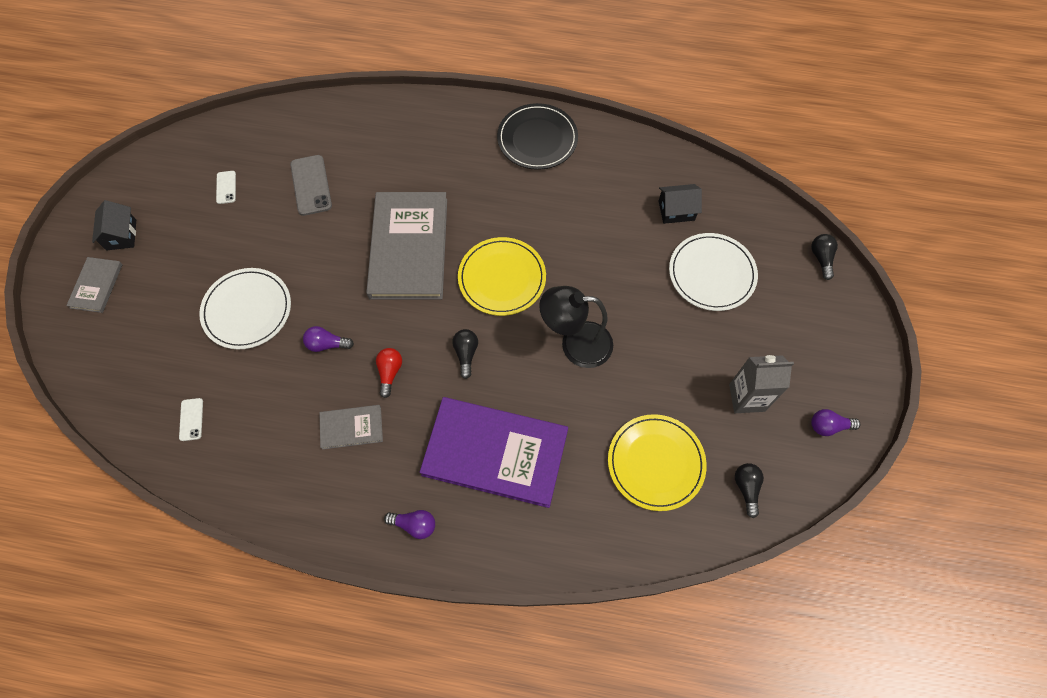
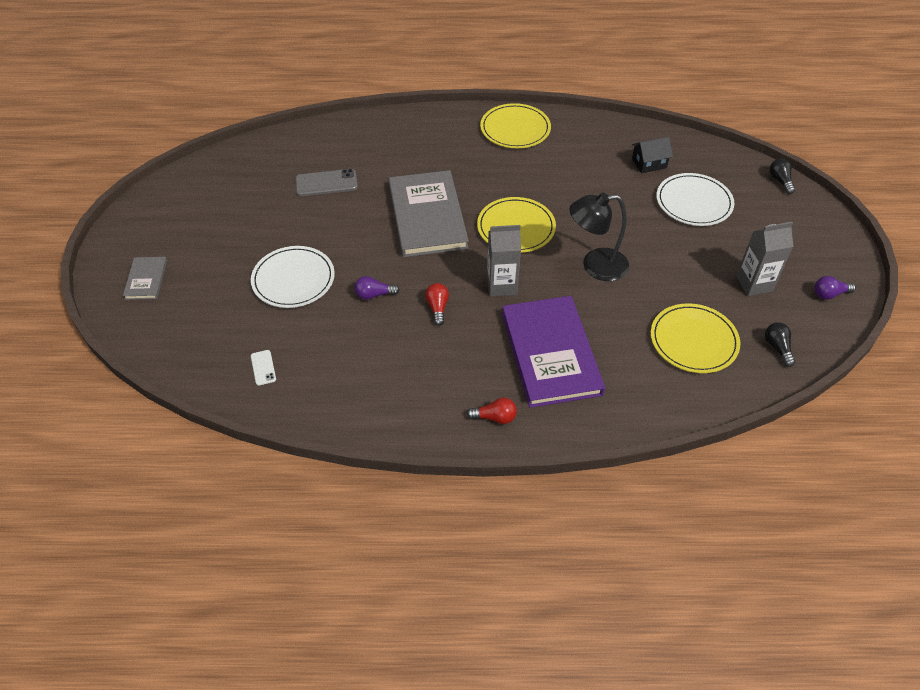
camera: 10 degrees left, 15 degrees down
black house [92,200,136,251] -> none
white phone [216,171,236,204] -> none
grey phone [290,155,332,216] -> grey phone turned 75 degrees counterclockwise [295,169,358,196]
grey book [320,405,383,450] -> none
purple light bulb [384,510,435,539] -> red light bulb [467,398,517,424]
purple book [420,397,568,508] -> purple book turned 75 degrees clockwise [502,296,605,408]
black light bulb [452,329,478,379] -> grey carton [487,225,521,297]
black plate [497,103,578,170] -> yellow plate [480,103,551,148]

